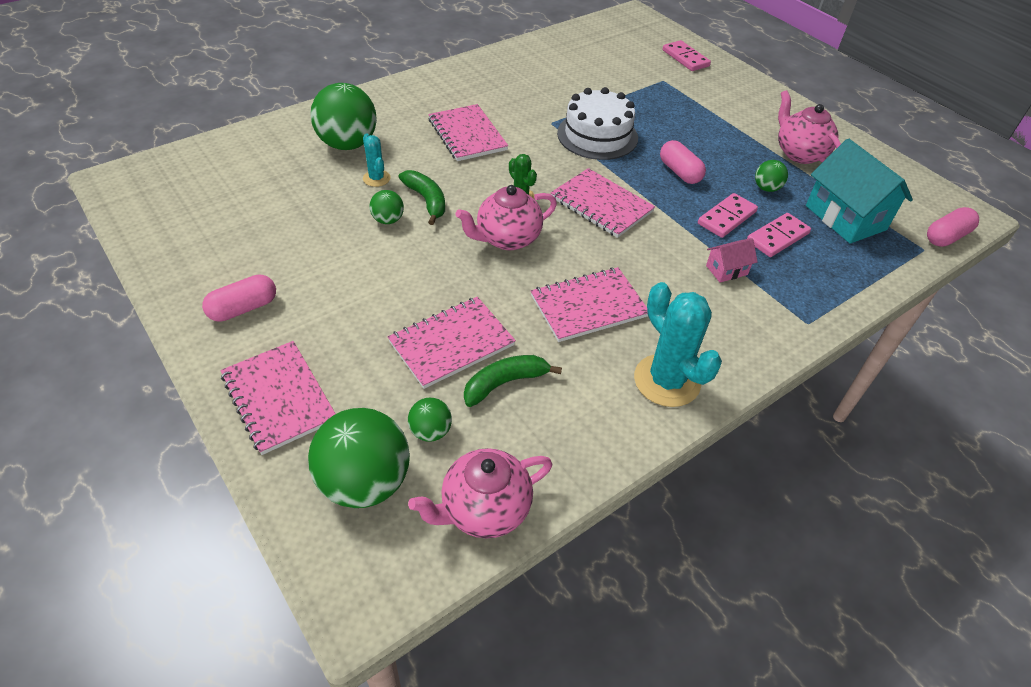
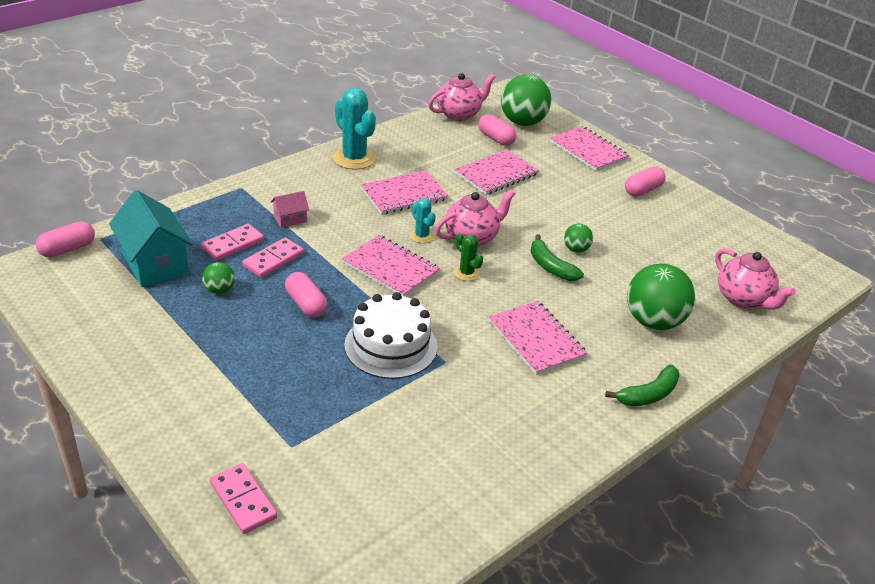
camera: 175 degrees right, 10 degrees down
turquoise cactus [363,134,391,187] -> turquoise cactus moved to [410,198,436,243]
green ball [408,398,452,442] -> pink capsule [478,114,516,146]
green banana [464,355,562,407] -> green banana moved to [605,365,680,406]
pink teapot [778,90,841,164] -> pink teapot moved to [715,248,796,310]

